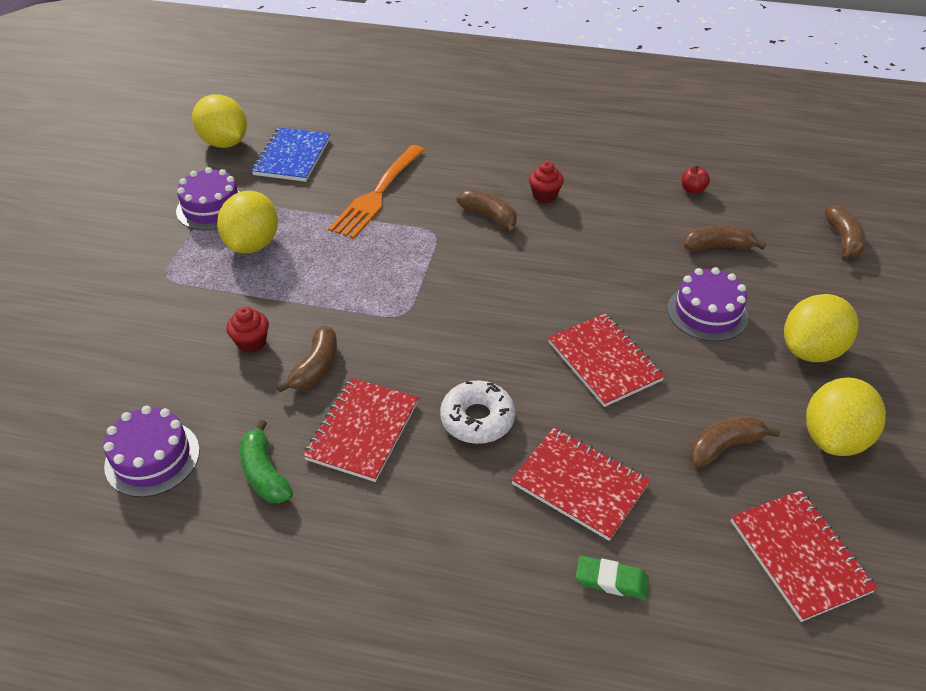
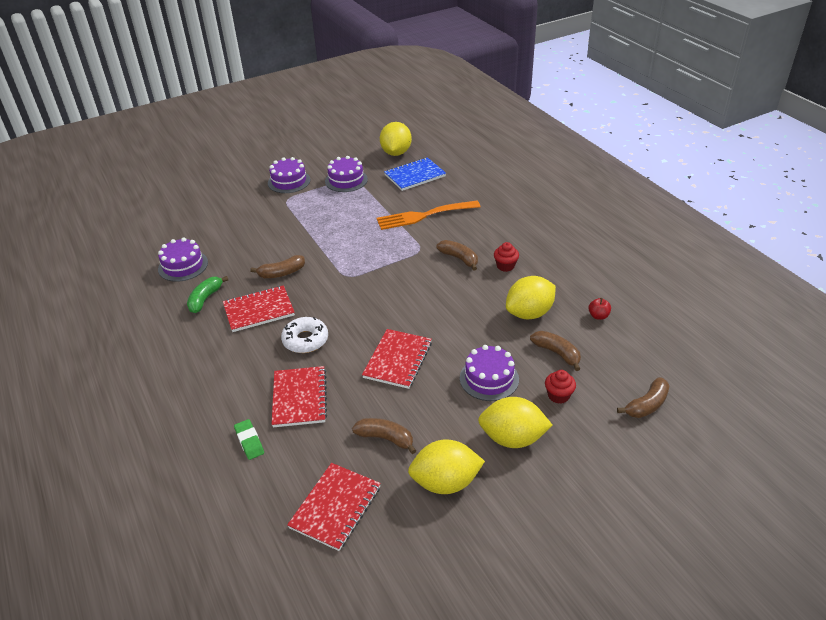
camera: 50 degrees right, 5 degrees down
yellow lemon [217,191,278,253] -> yellow lemon moved to [506,276,556,319]
red cupcake [226,307,269,353] -> red cupcake moved to [545,370,576,404]
brown banana [457,190,517,234] -> brown banana turned 45 degrees counterclockwise [436,240,478,271]
none -> purple cake [268,157,310,193]

